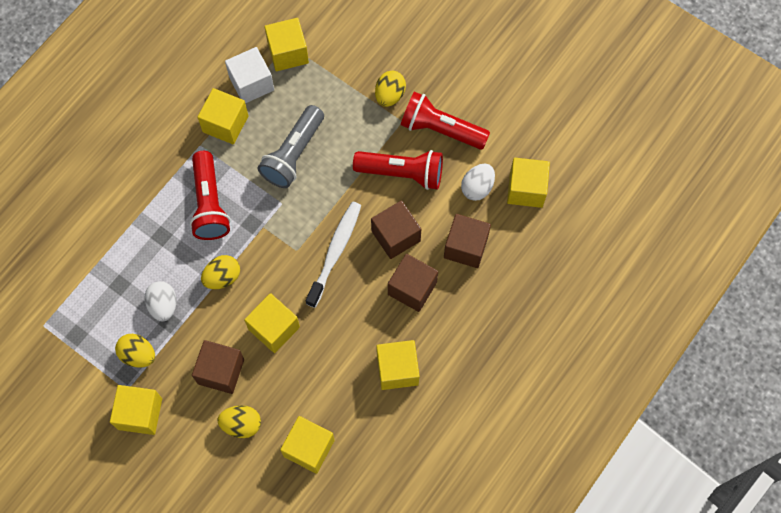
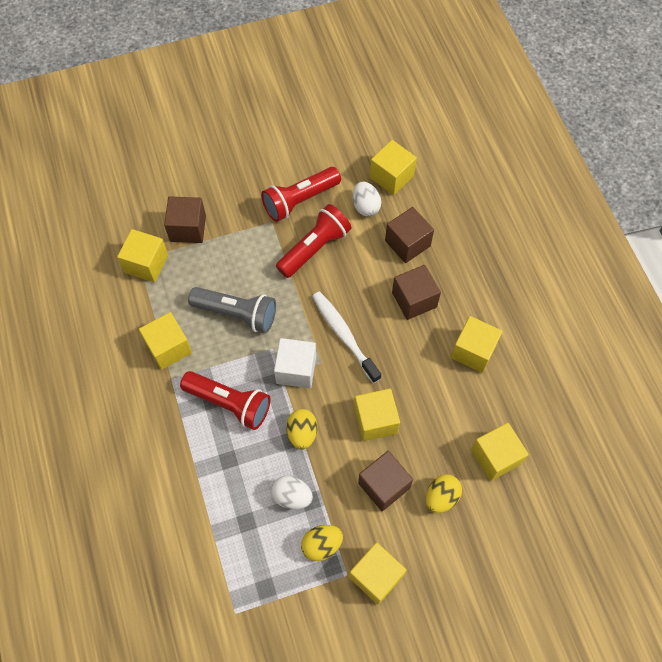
camera: 55 degrees left, 5 degrees down
white cube [225,47,274,103] -> white cube moved to [274,338,316,388]
grey flashlight [258,105,324,188] -> grey flashlight turned 45 degrees counterclockwise [188,287,276,333]
brown cube [371,200,421,259] -> brown cube moved to [164,196,206,243]
yellow egg [375,71,406,107] -> none

